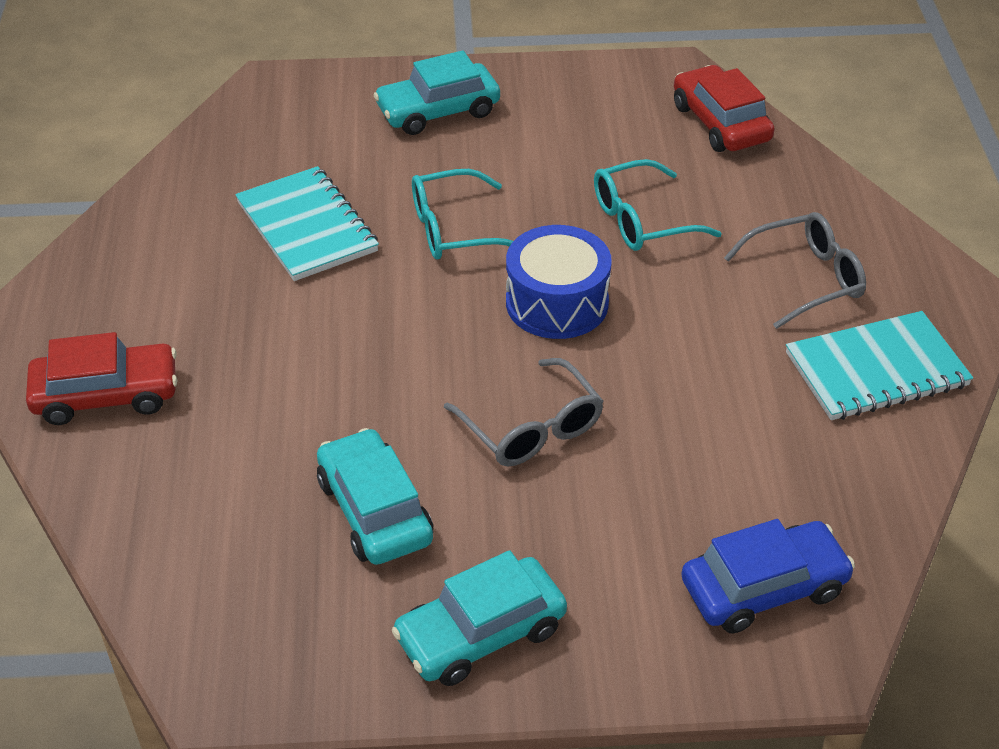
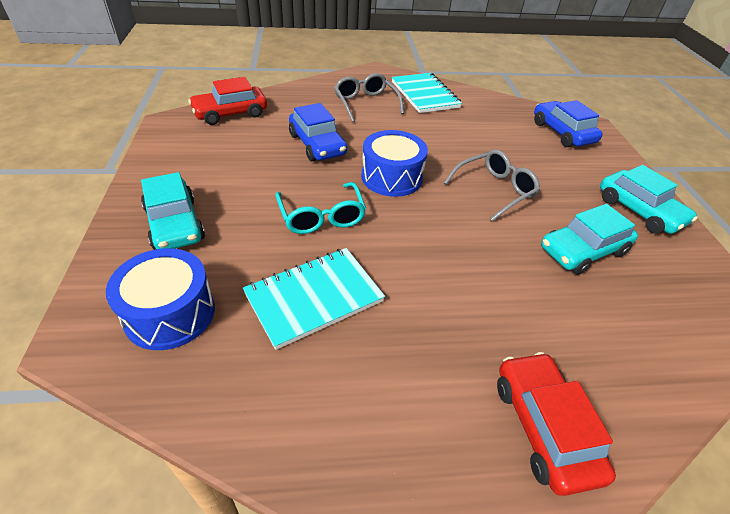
camera: 95 degrees left, 0 degrees up
turquoise glasses [594,159,722,251] -> blue car [289,103,347,161]
none -> blue drum [106,248,215,350]

